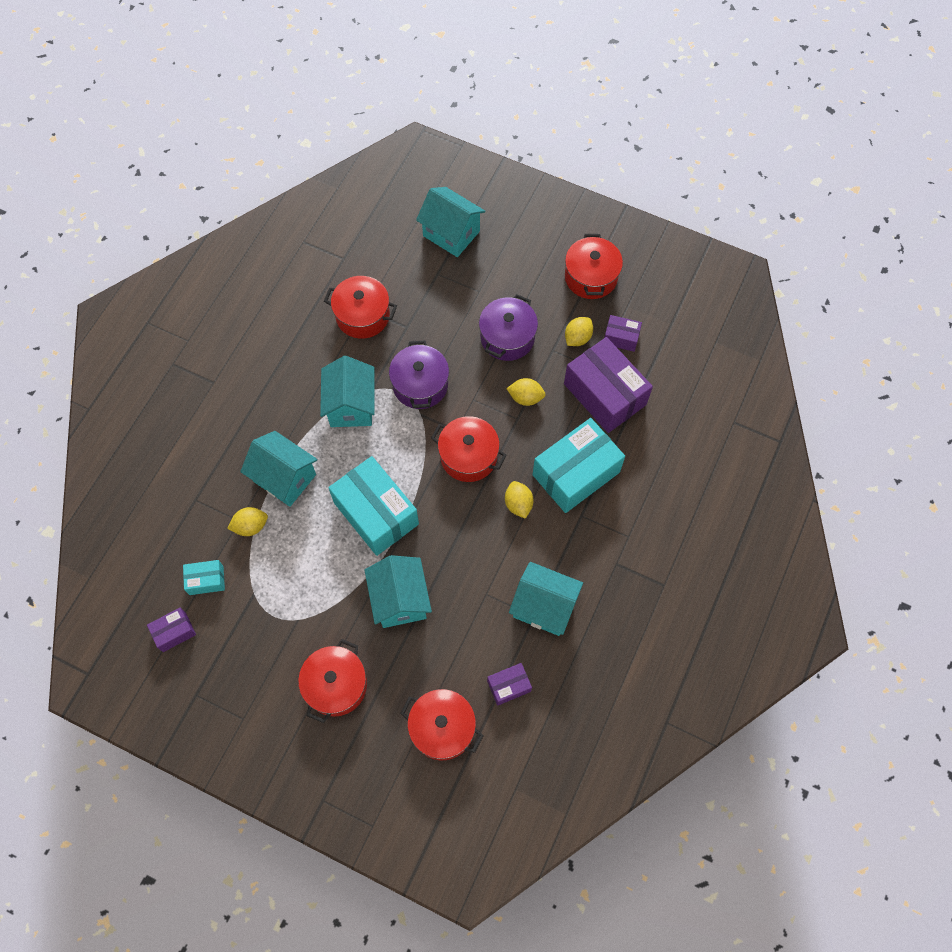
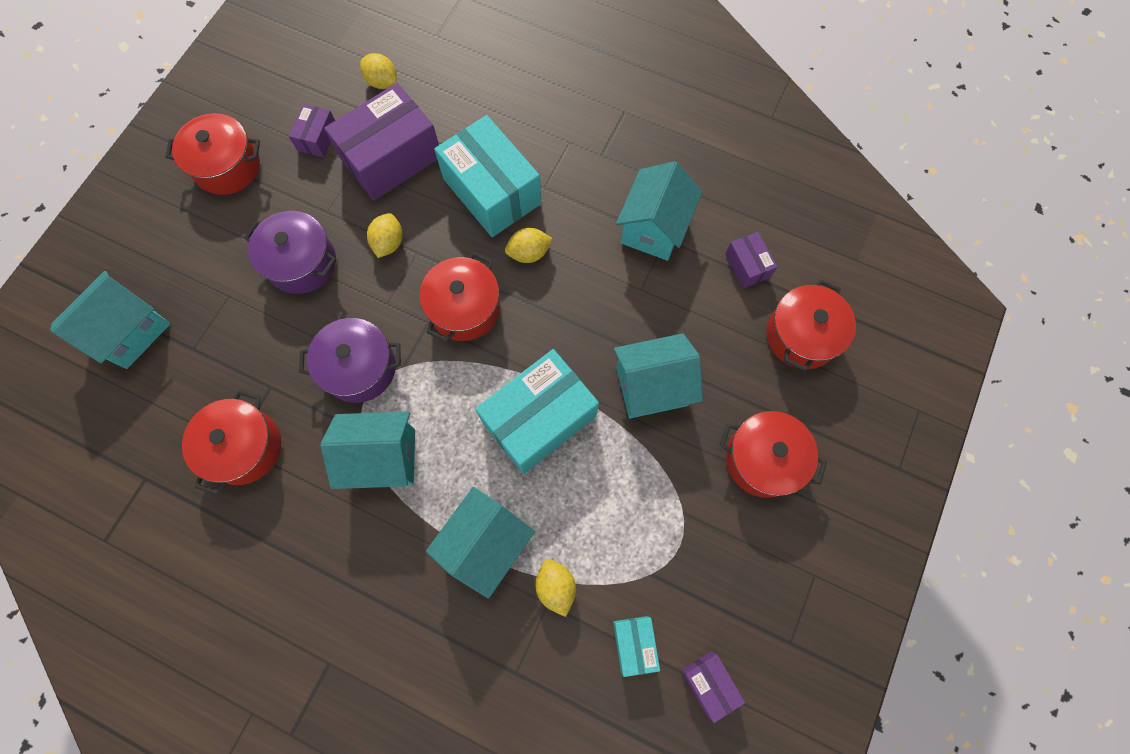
camera: 90 degrees left, 5 degrees up
yellow lemon [565,317,593,346] -> yellow lemon moved to [360,53,397,89]

